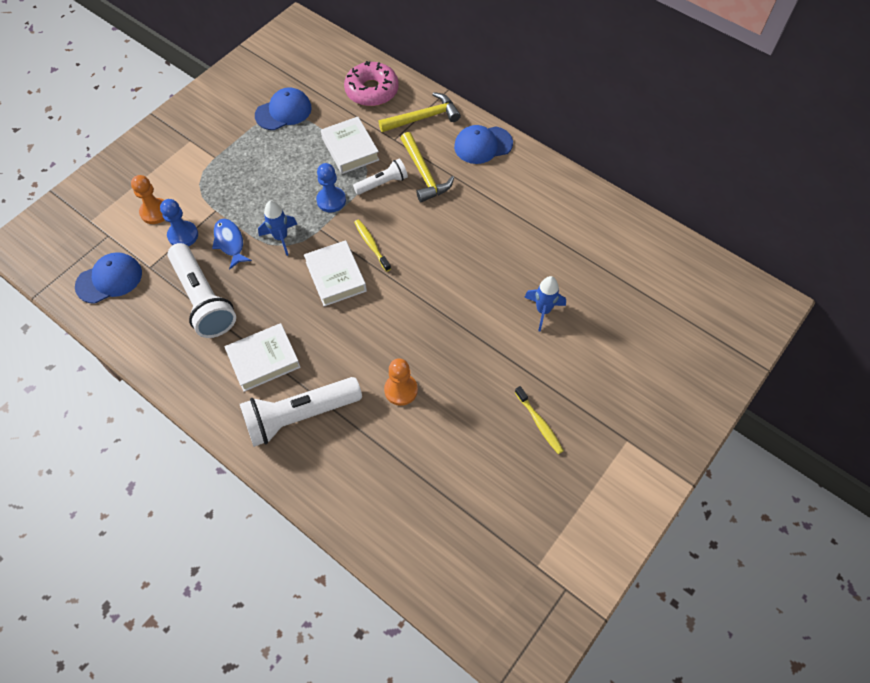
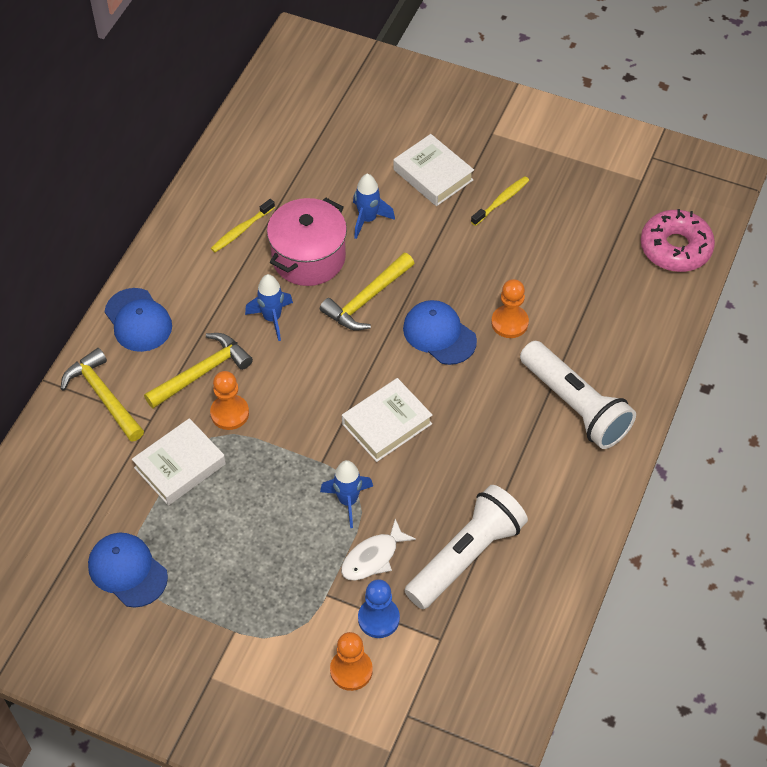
camera: 105 degrees left, 5 degrees down
blue cap [75,252,142,304] -> blue cap moved to [403,300,477,365]
blue fish [212,219,252,270] -> white fish [341,519,416,581]
white book [224,323,301,392] -> white book moved to [393,134,474,206]
blue pawn [316,163,346,212] -> none
pink donut [344,61,399,106] -> pink donut moved to [641,209,715,272]
white flashlight [353,159,408,195] -> orange pawn [210,371,249,430]
yellow toothbrush [354,219,391,272] -> yellow toothbrush moved to [211,199,275,252]
none -> blue rocket [245,274,293,341]
none -> pink pot [267,198,347,286]
none -> yellow hammer [320,253,414,330]

